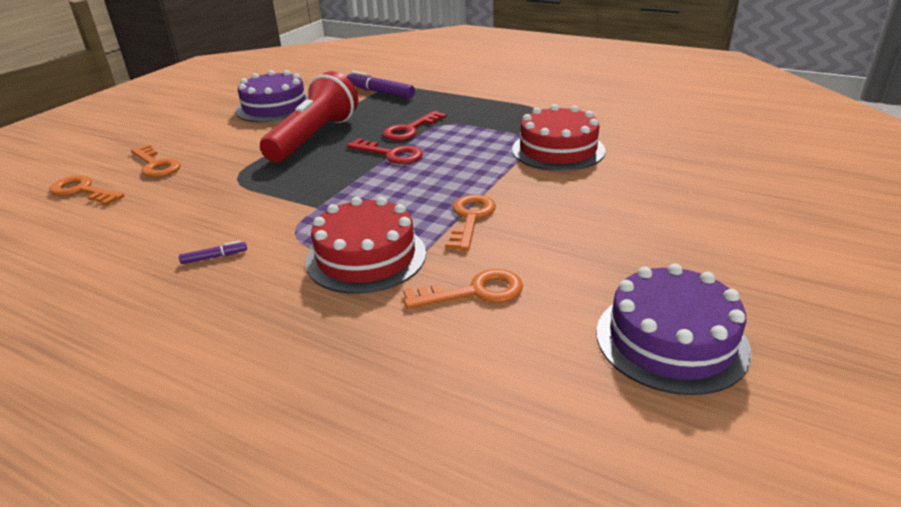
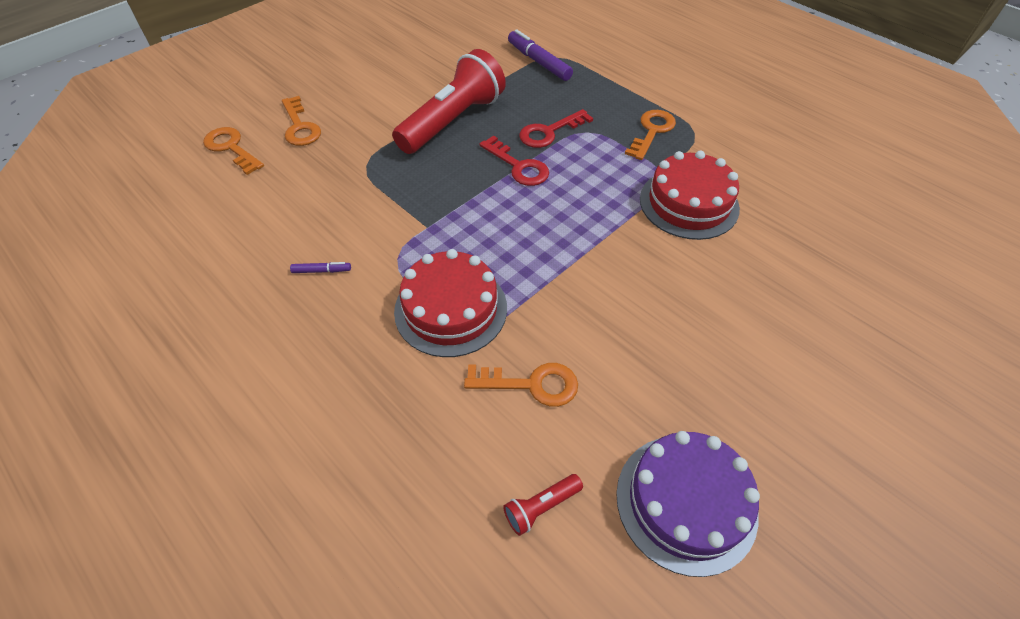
camera: 15 degrees right, 20 degrees up
purple cake [236,70,308,122] -> none
orange key [445,195,496,251] -> orange key moved to [625,110,676,160]
none -> red flashlight [503,474,583,536]

